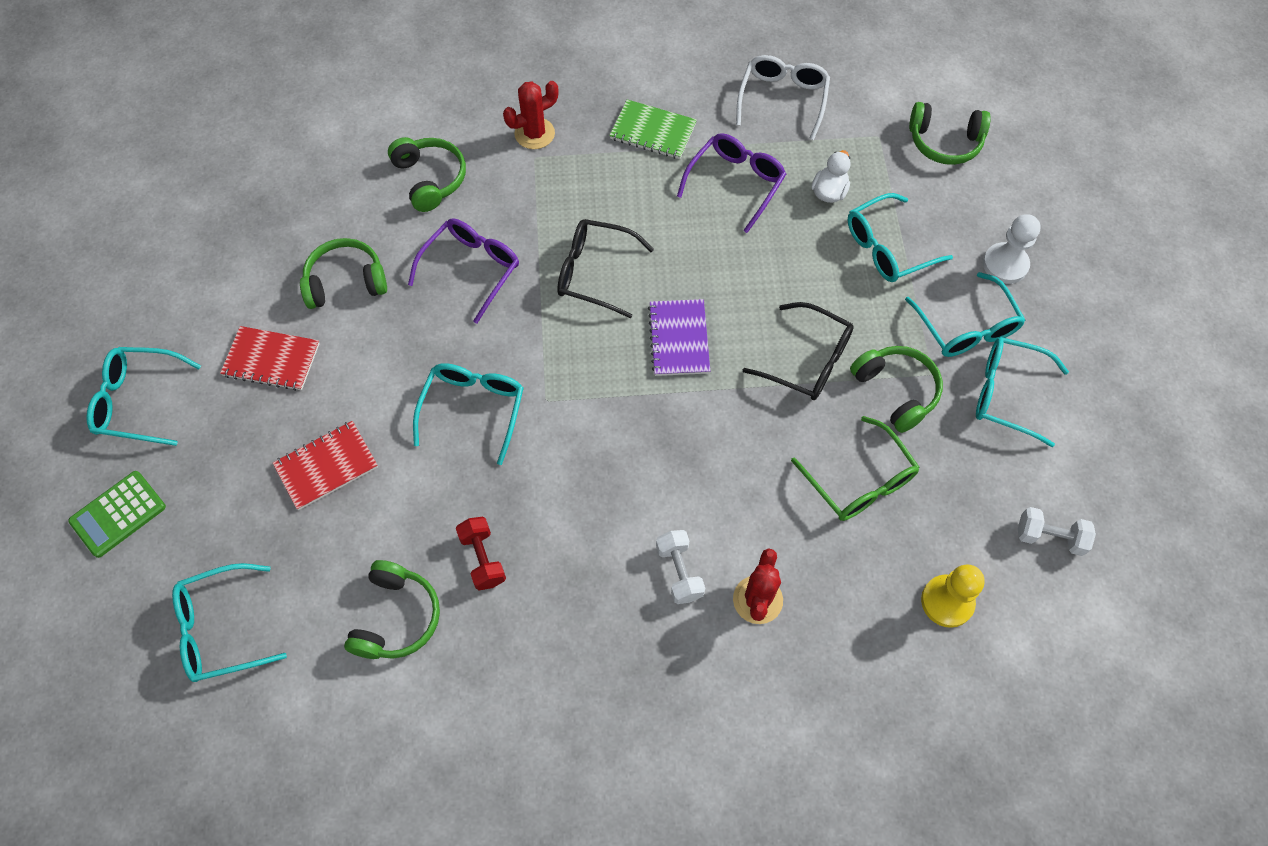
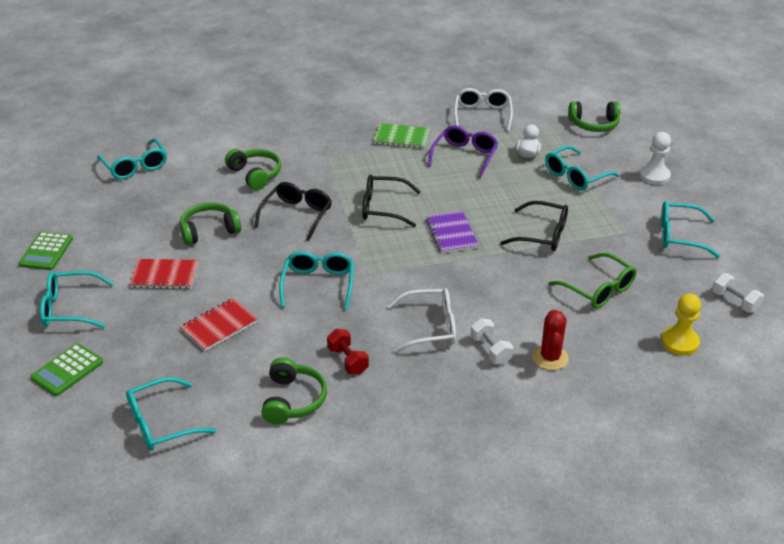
camera: 10 degrees left, 25 degrees down
purple glasses [408,218,519,324] -> black glasses [254,182,332,241]
red cactus [503,81,558,149] -> none
green headphones [850,346,943,433] -> none
turquoise glasses [905,272,1025,357] -> turquoise glasses moved to [97,138,167,179]
white dumbbell [1018,507,1096,556] -> white dumbbell turned 45 degrees clockwise [712,273,764,313]
none -> green calculator [18,232,73,270]
none -> white glasses [387,288,456,353]

